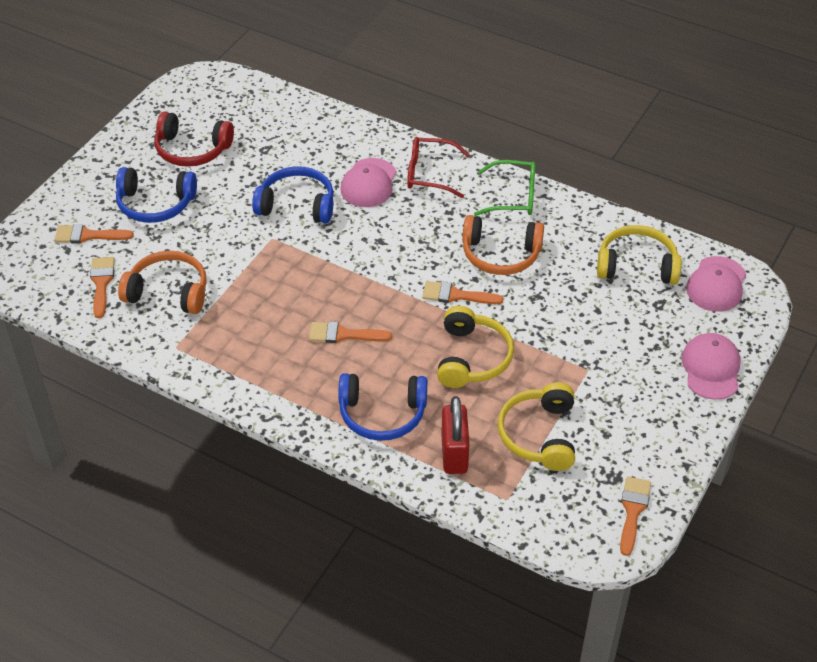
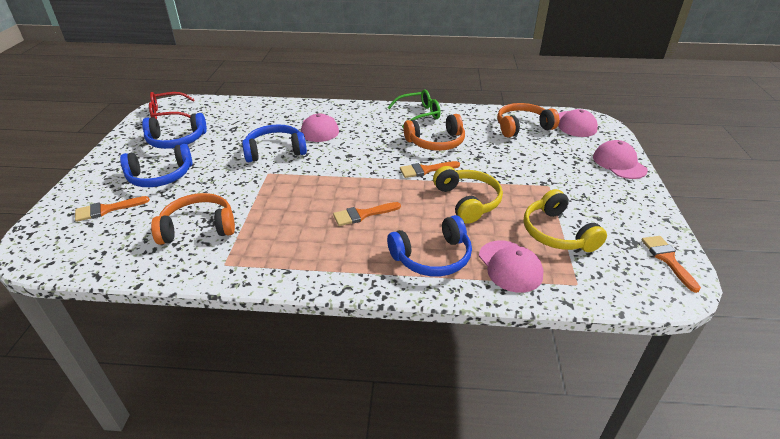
camera: 25 degrees left, 10 degrees down
orange brush [90,257,115,318] -> none
red headphones [155,112,234,167] -> blue headphones [142,113,207,149]
red glasses [407,137,470,198] -> red glasses moved to [149,92,195,119]
red padlock [441,396,469,474] -> pink cap [479,240,544,293]
yellow headphones [597,225,681,284] -> orange headphones [497,103,560,137]

